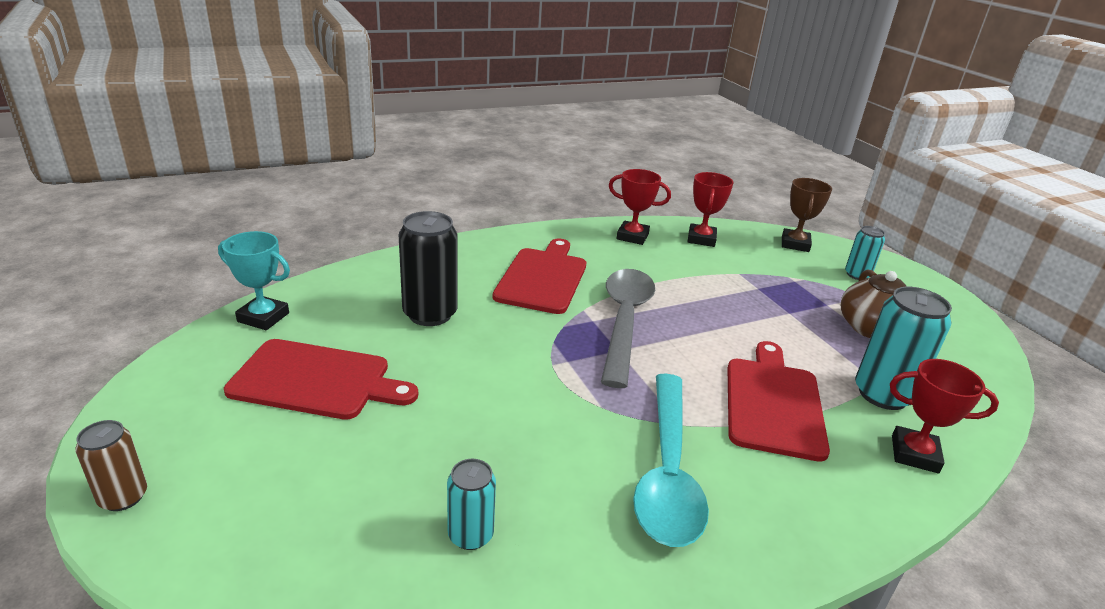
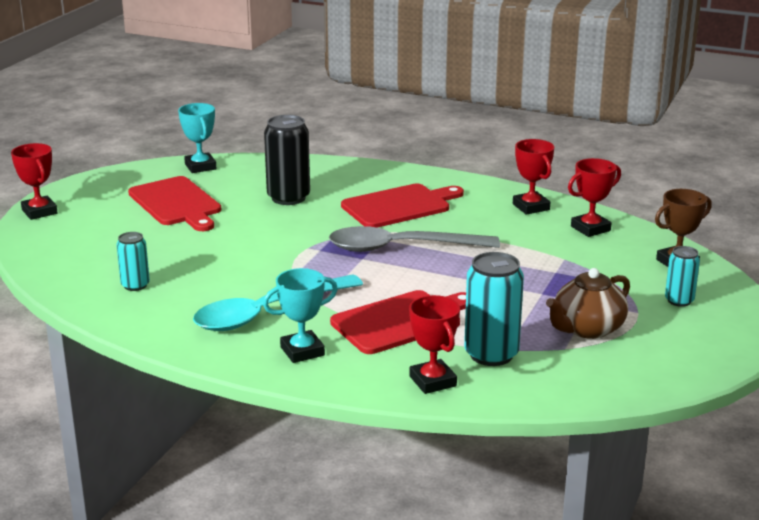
camera: 50 degrees right, 5 degrees down
brown can [75,420,147,511] -> red trophy [11,143,58,220]
grey spoon [601,269,655,388] -> grey spoon turned 150 degrees counterclockwise [329,226,500,252]
none -> turquoise trophy [263,268,338,363]

